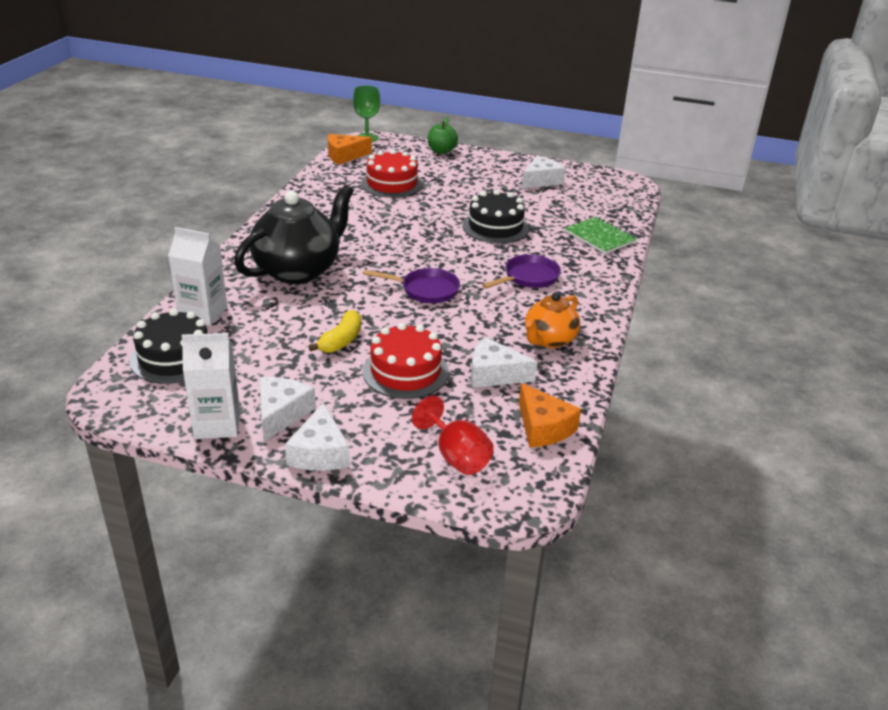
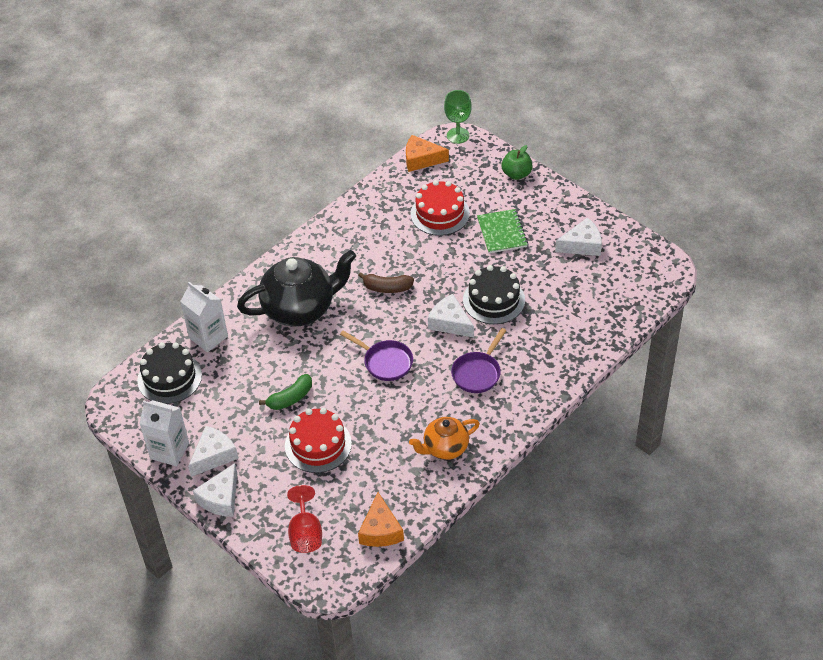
camera: 30 degrees right, 15 degrees up
yellow banana [308,310,361,353] -> green banana [259,374,312,410]
white cheese [471,337,538,388] -> white cheese moved to [428,294,474,337]
purple pan [482,254,561,289] -> purple pan turned 135 degrees clockwise [451,328,507,393]
green notebook [565,217,637,254] -> green notebook moved to [477,209,528,253]
none -> brown banana [358,272,414,293]

